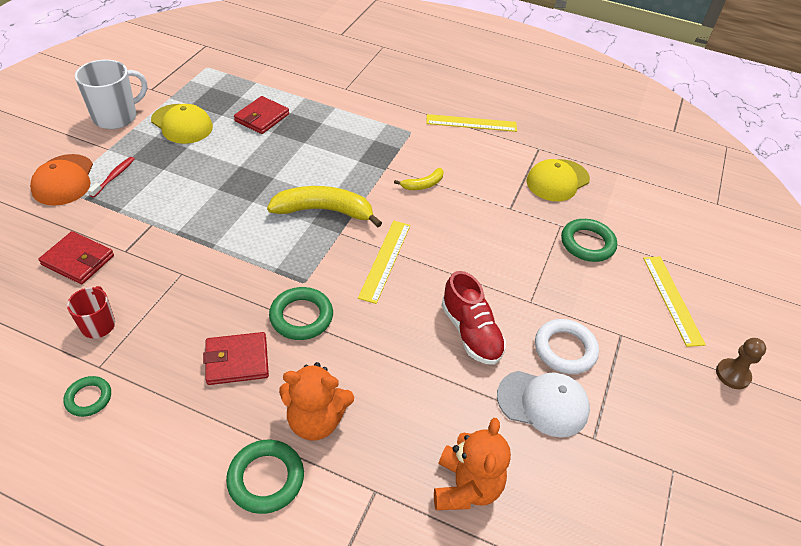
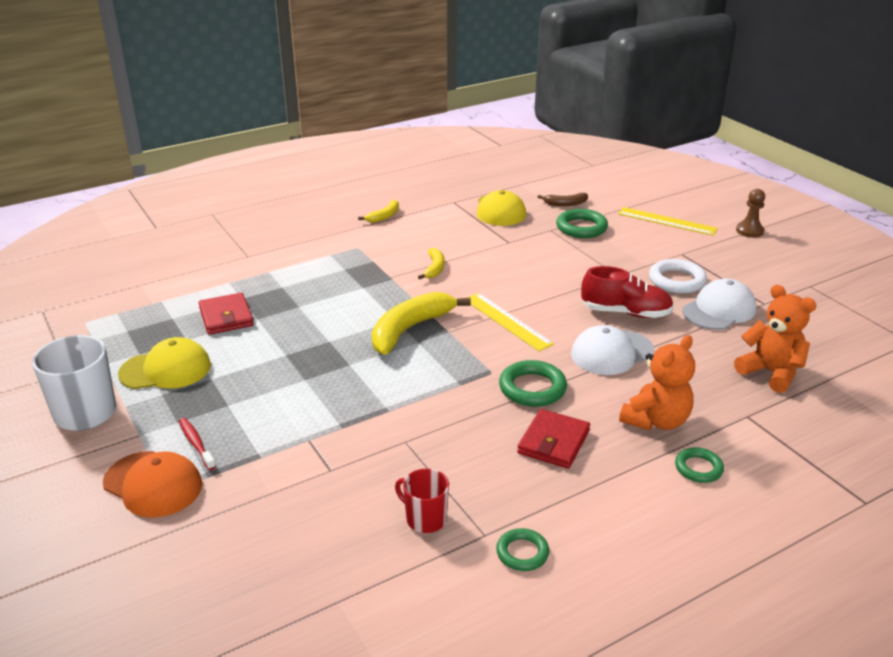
camera: 50 degrees left, 15 degrees down
red wallet [39,231,114,284] -> none
green ring [226,440,304,514] -> green ring [675,447,724,483], size x0.63
yellow ruler [426,114,517,132] -> yellow banana [358,200,399,223]
none -> brown banana [538,193,588,206]
none -> white cap [571,325,654,375]

